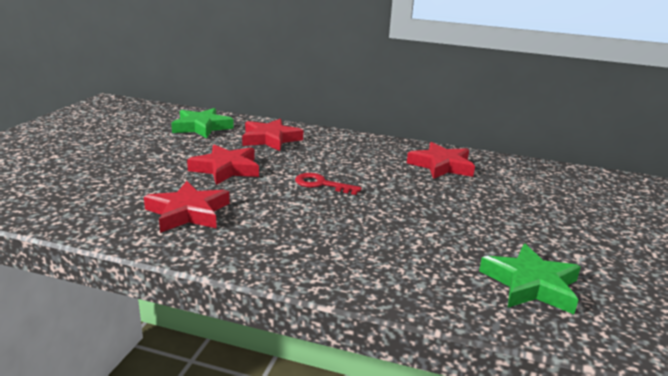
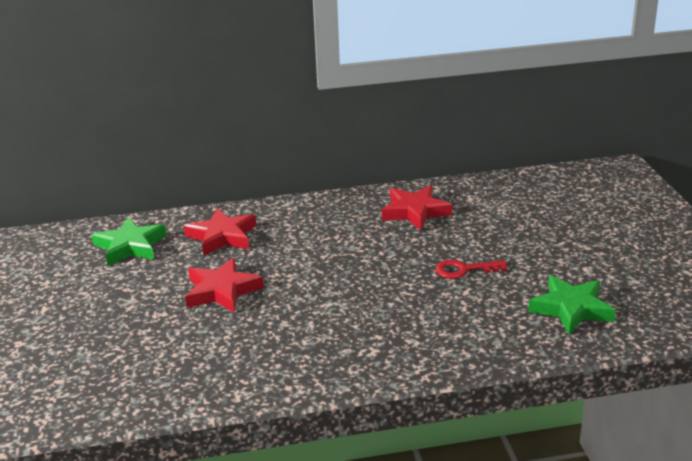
camera: 25 degrees left, 5 degrees up
red star [144,181,230,233] -> none
red key [295,173,362,195] -> red key moved to [435,260,507,279]

